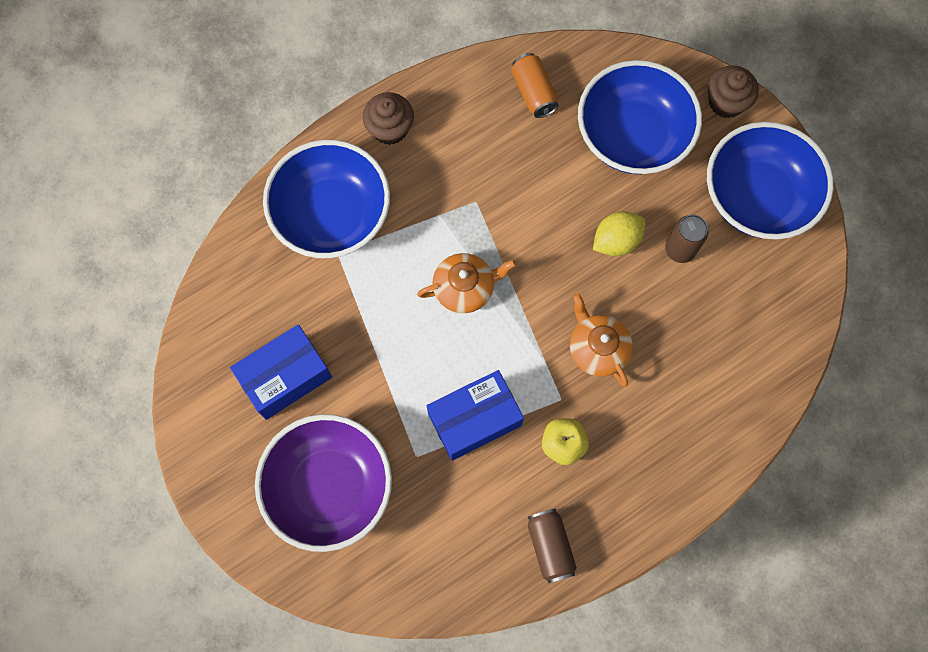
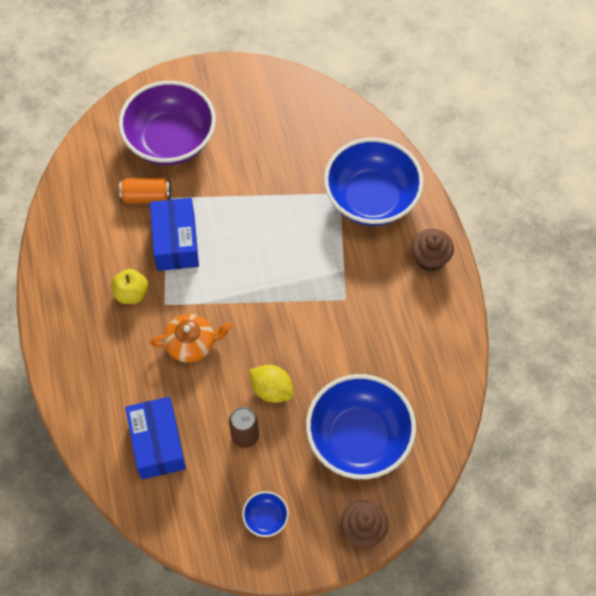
camera: 110 degrees right, 10 degrees down
blue box [230,324,332,420] -> blue box moved to [125,397,186,480]
orange teapot [417,253,516,313] -> none
orange can [511,53,559,118] -> orange can moved to [119,177,171,204]
brown can [528,509,577,583] -> none
yellow lemon [593,211,645,256] -> yellow lemon turned 45 degrees counterclockwise [249,365,294,403]
blue bowl [707,122,834,240] -> blue bowl [242,491,289,537], size x0.42

